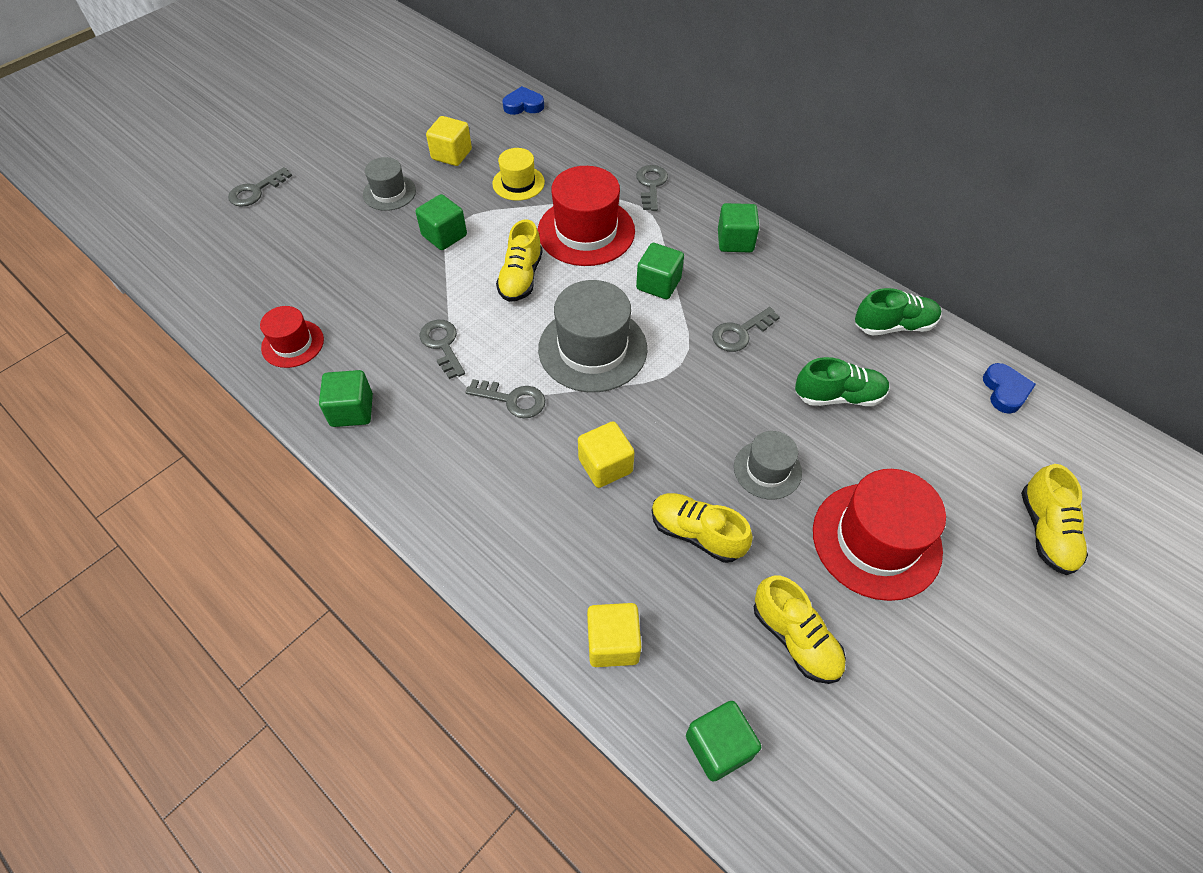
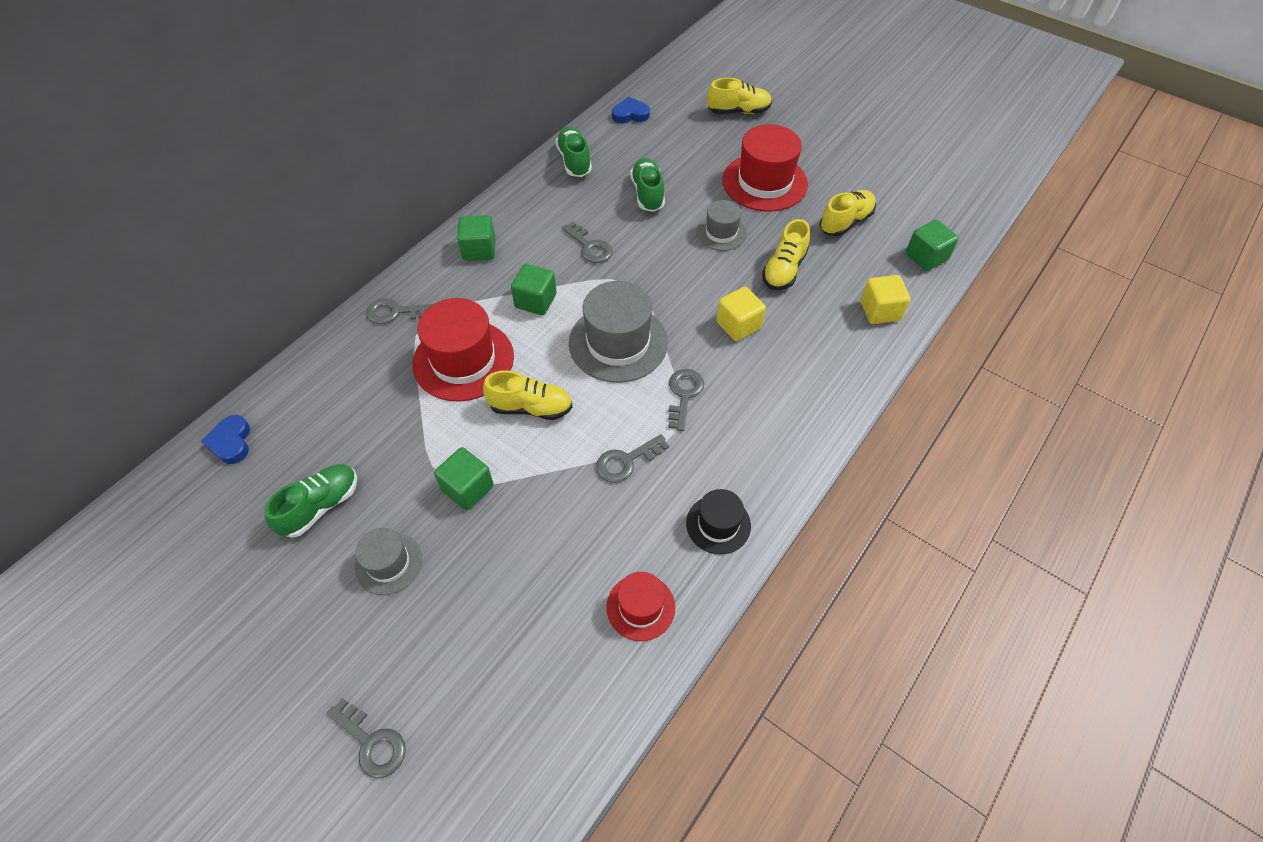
camera: 95 degrees left, 0 degrees up
green cube [319,370,373,427] -> black hat [686,489,751,555]
yellow cube [426,116,472,166] -> green shoe [264,464,357,538]
yellow hat [492,148,545,201] -> none

